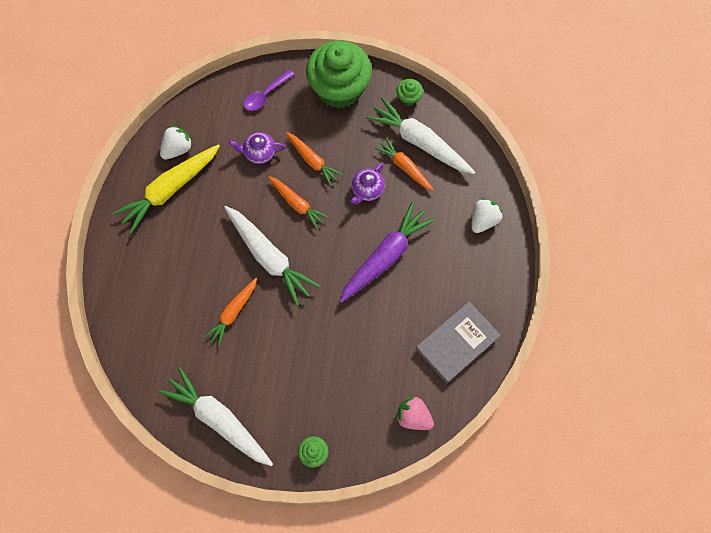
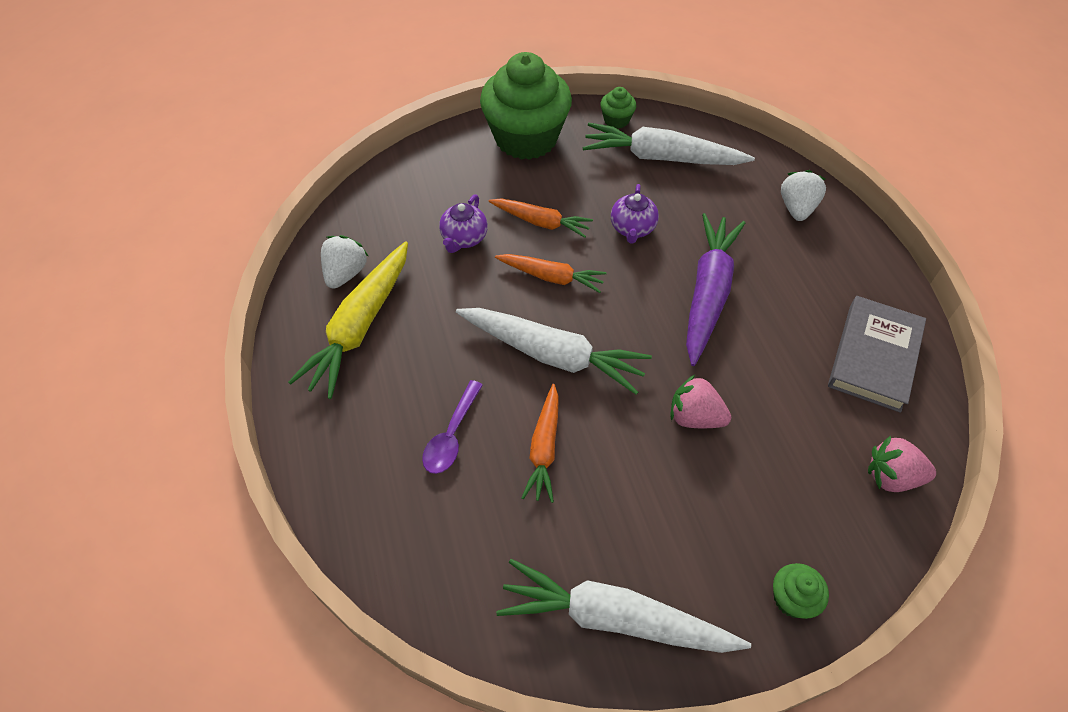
camera: 25 degrees left, 15 degrees down
purple teapot [229,132,285,164] -> purple teapot turned 45 degrees counterclockwise [439,194,488,253]
purple spoon [244,69,295,111] -> purple spoon moved to [422,380,483,474]
orange carrot [374,137,434,191] -> none
none -> pink strawberry [671,375,731,428]

